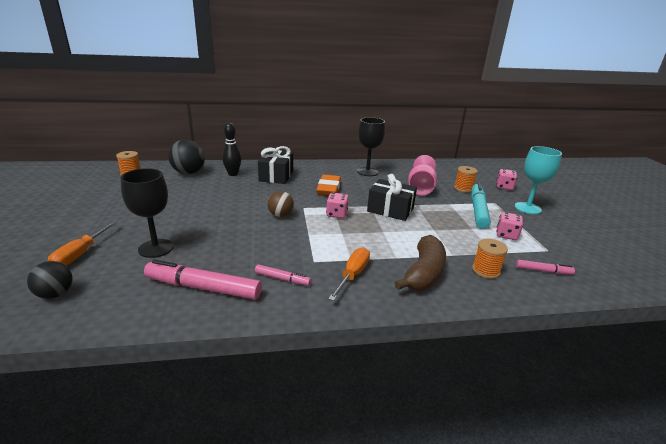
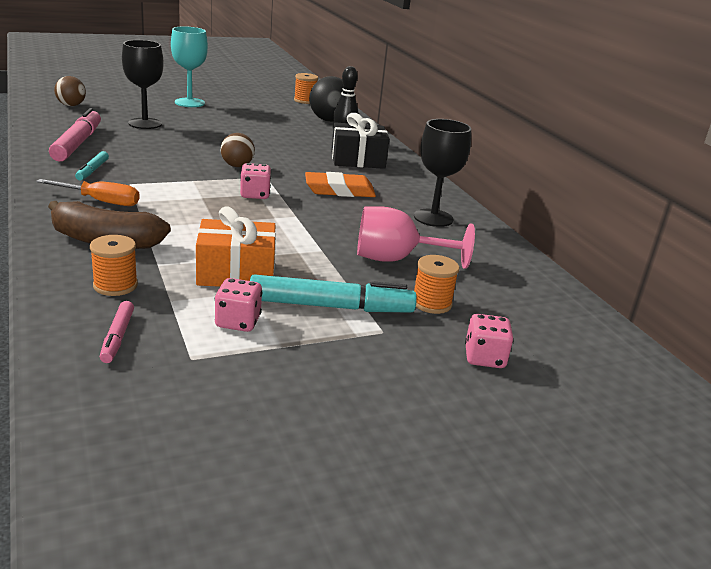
camera: 75 degrees right, 0 degrees up
black ball [27,261,72,299] -> brown ball [54,76,86,106]
orange screwdriver [48,221,117,266] -> none
pink marker [255,264,311,285] -> turquoise marker [75,151,109,181]
black gift [367,174,417,221] -> none
turquoise goblet [515,146,562,214] -> turquoise goblet moved to [171,26,208,107]
none -> orange gift [196,206,276,287]

